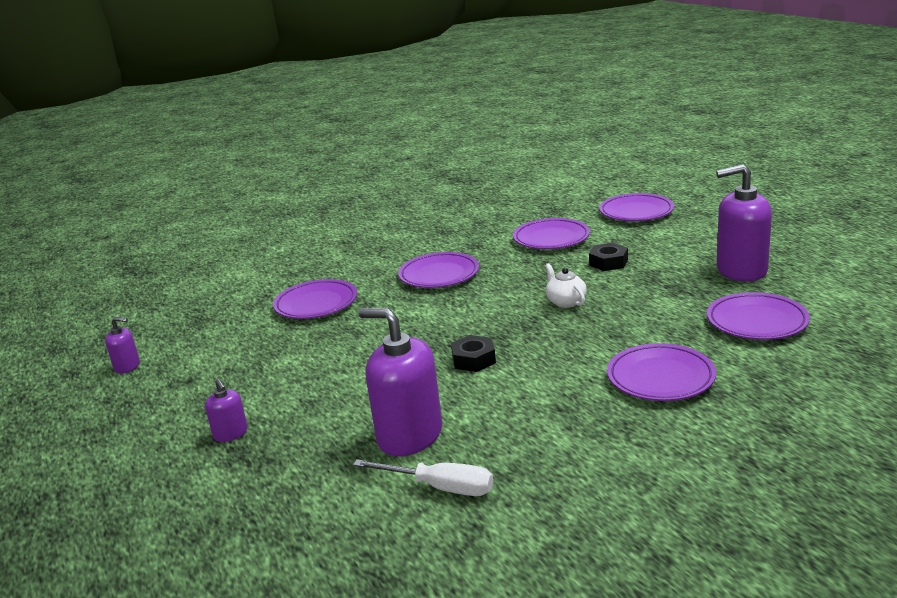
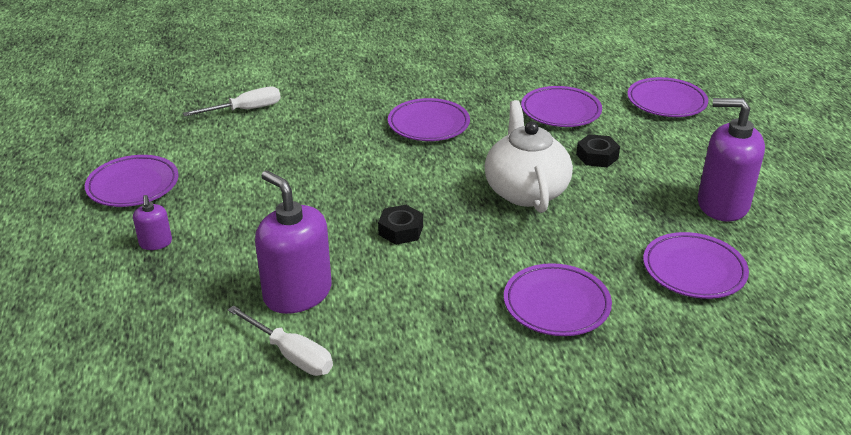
camera: 15 degrees right, 10 degrees up
purple soap dispenser [105,317,140,374] -> none
purple plate [273,279,357,319] -> purple plate moved to [85,155,179,207]
white teapot [545,263,587,308] -> white teapot [485,100,573,213], size x2.07
none -> white screwdriver [183,87,281,116]

